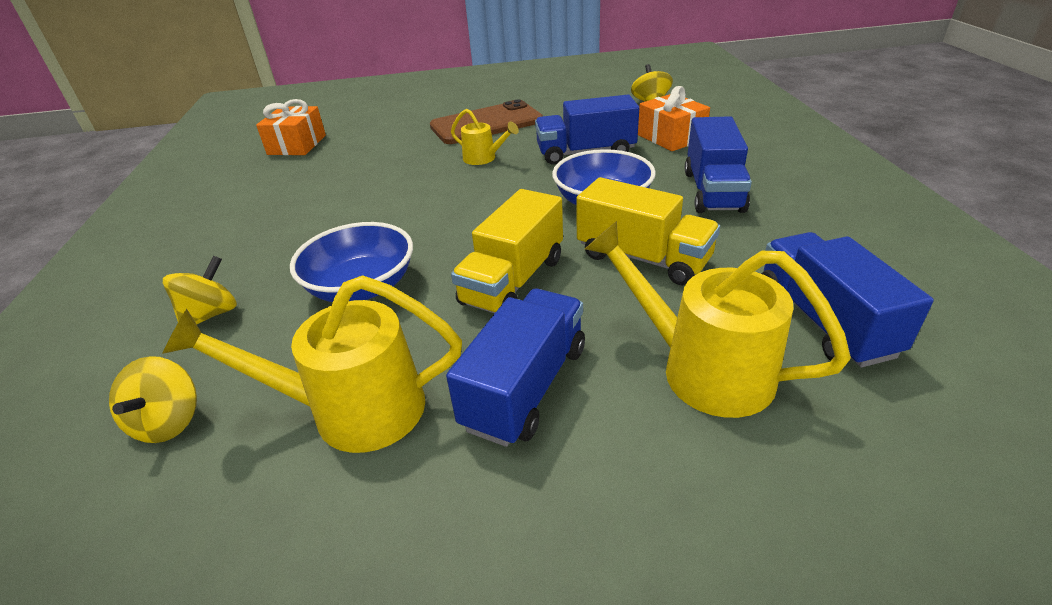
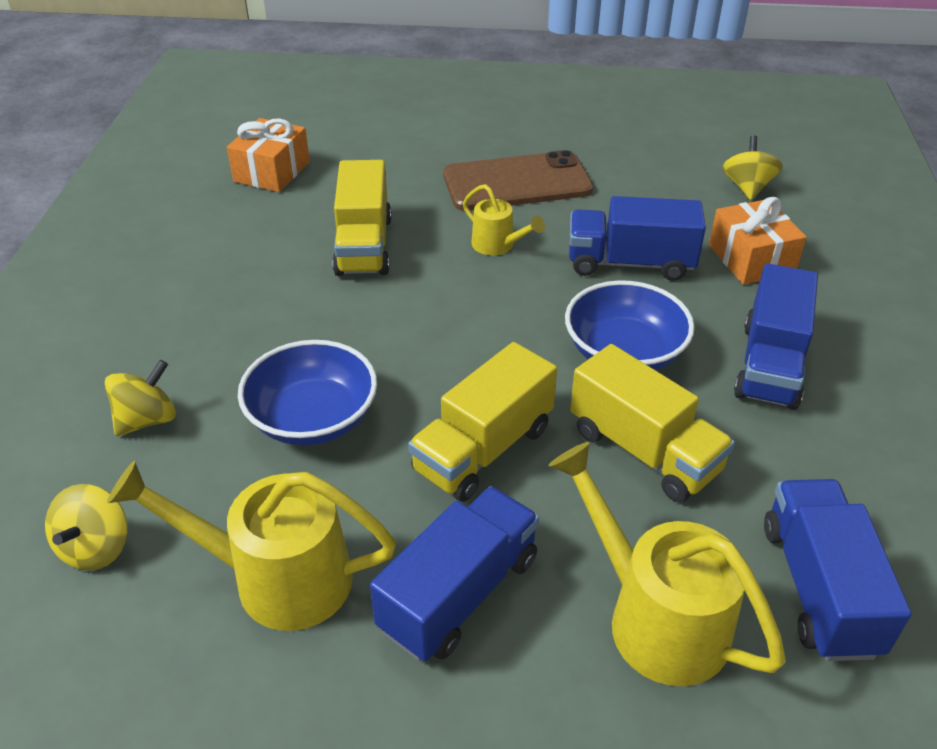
camera: 10 degrees right, 5 degrees up
none -> yellow truck [332,160,392,276]

